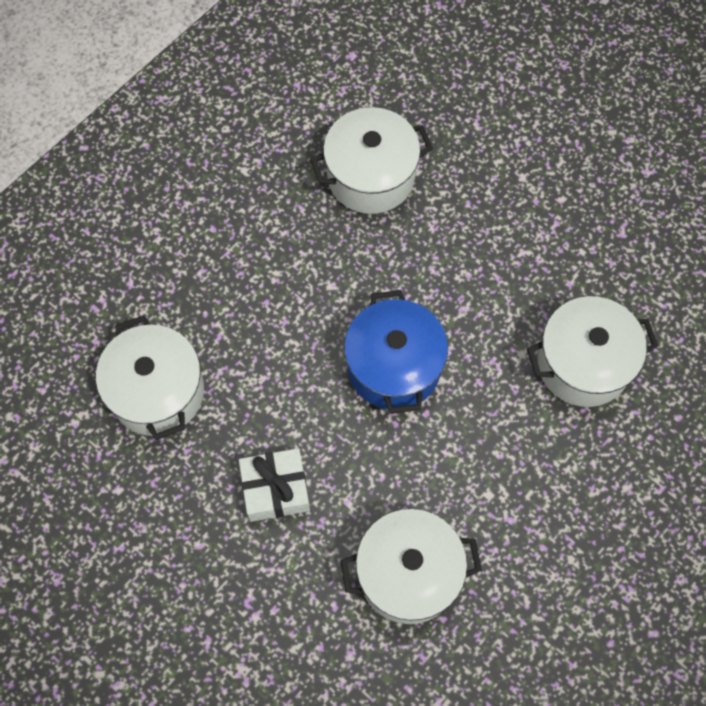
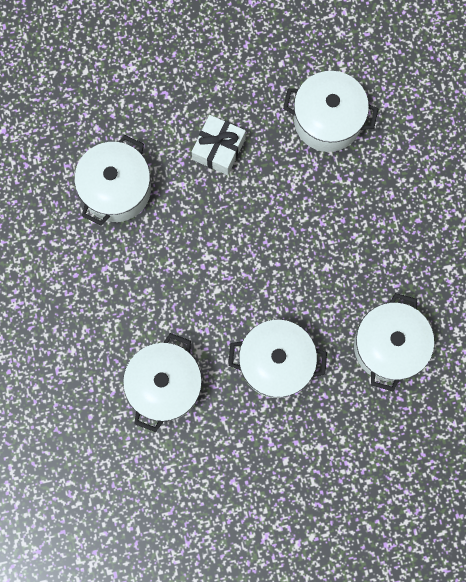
camera: 125 degrees right, 10 degrees up
blue pot [344,290,448,414] -> none
none -> white pot [228,319,327,398]

